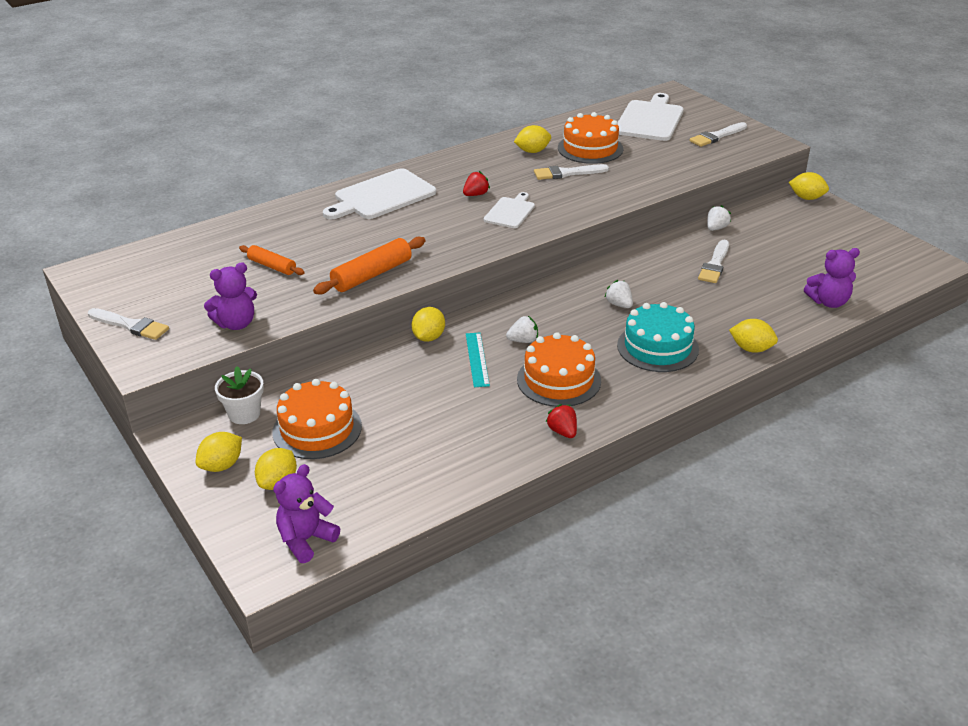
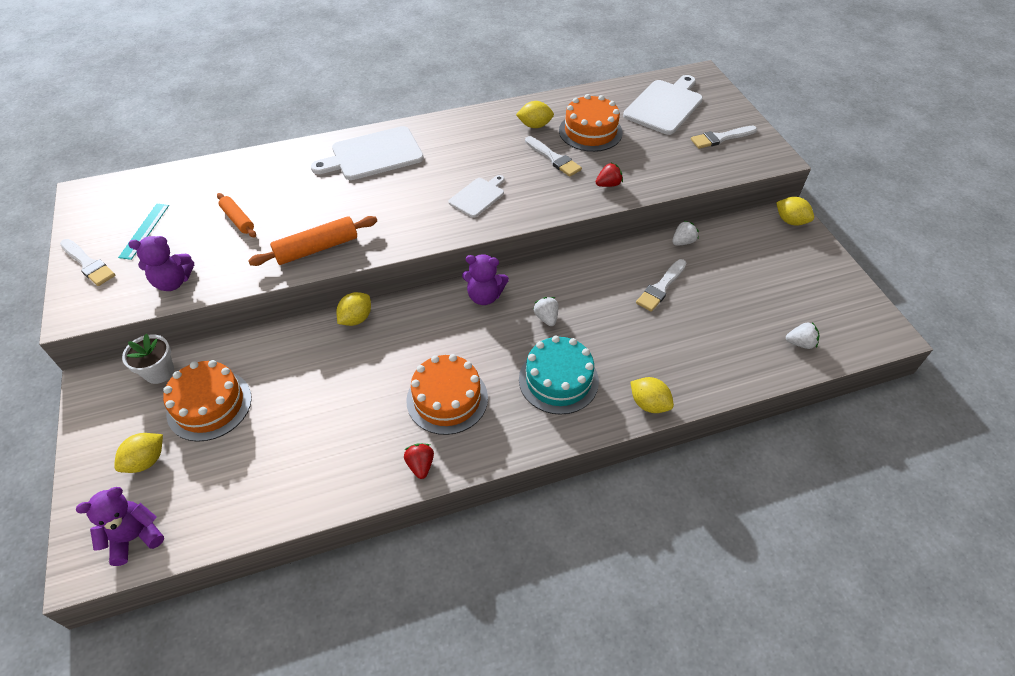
camera: 15 degrees right, 15 degrees up
yellow lemon [196,432,242,472] -> none
red strawberry [463,171,490,196] -> red strawberry moved to [596,163,623,187]
turquoise ruler [466,332,490,387] -> turquoise ruler moved to [118,204,169,260]
white strawberry [506,316,538,343] -> white strawberry moved to [786,322,819,349]
white brush [534,164,609,180] -> white brush turned 135 degrees counterclockwise [525,136,582,177]
purple teddy bear [804,248,860,308] -> purple teddy bear moved to [462,254,509,305]

